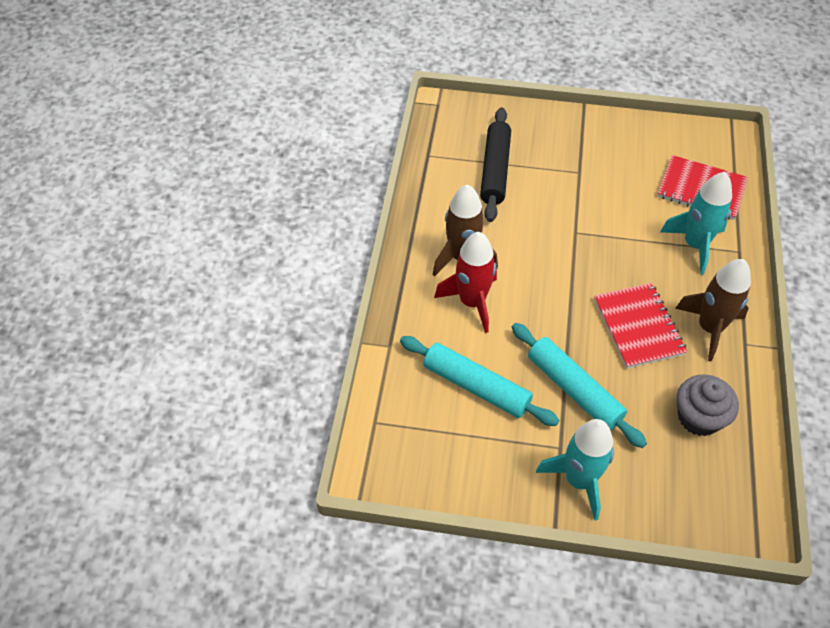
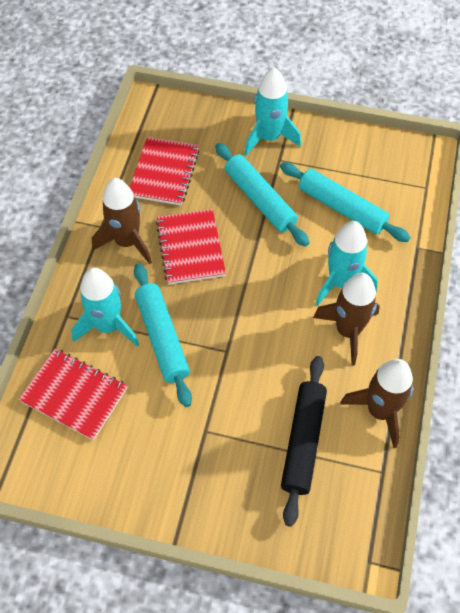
camera: 175 degrees left, 5 degrees up
red rocket [434,232,497,333] -> turquoise rocket [315,221,378,306]
grey cupcake [677,374,739,436] -> red notebook [130,137,200,206]
none -> turquoise rolling pin [134,263,192,407]
none -> brown rocket [340,359,413,448]

